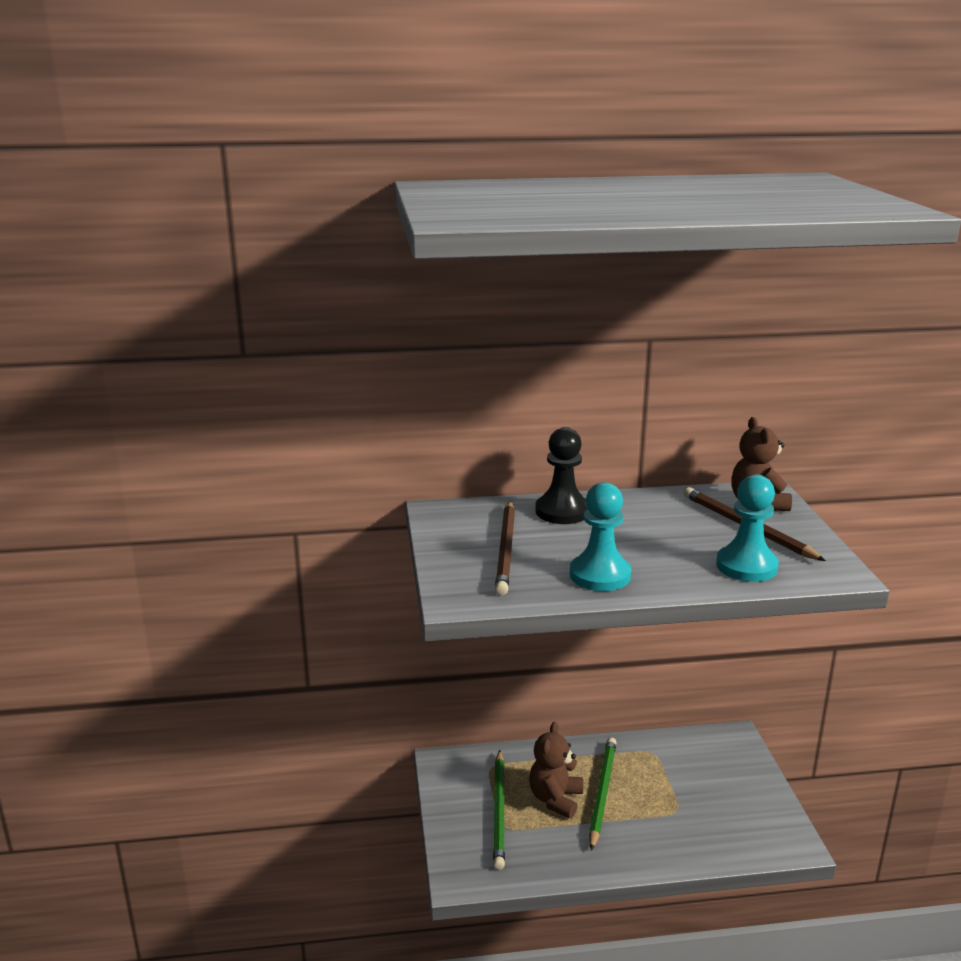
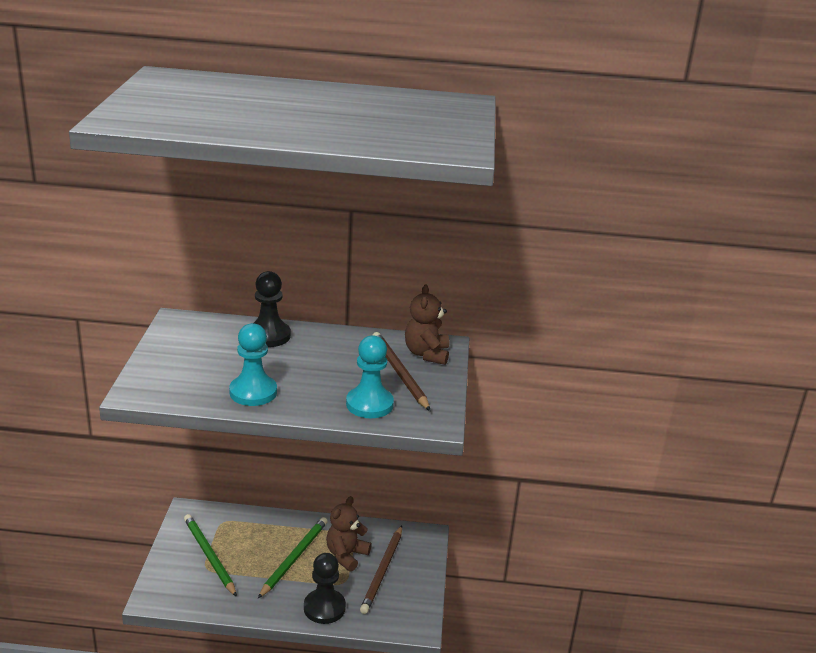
camera: 10 degrees right, 5 degrees up
green pencil [493,750,505,870] -> green pencil turned 135 degrees clockwise [184,514,237,597]
brown pencil [495,501,515,596] -> brown pencil moved to [360,525,402,614]
brown teddy bear [529,722,583,819] -> brown teddy bear moved to [326,496,372,572]
none -> black pawn [304,553,346,624]

